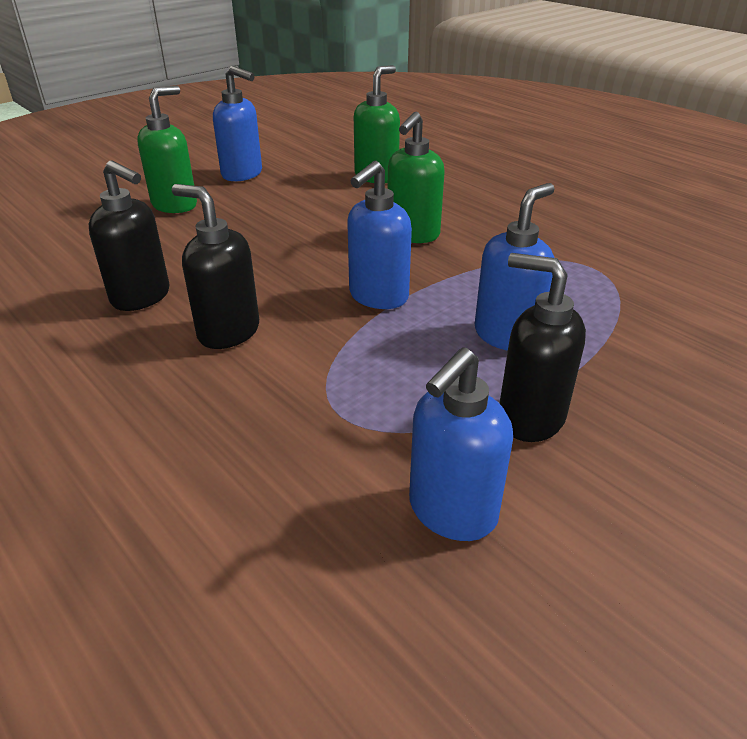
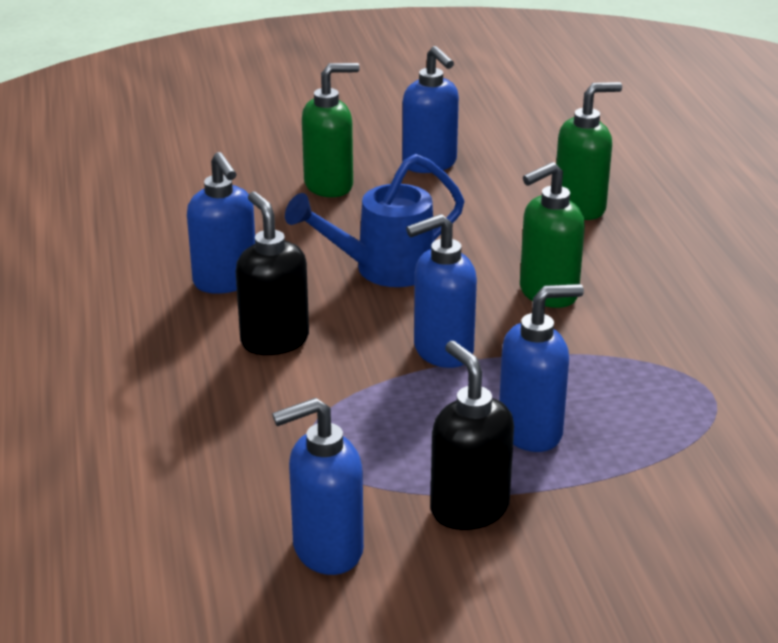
camera: 30 degrees right, 5 degrees down
black soap dispenser [89,160,170,311] -> blue soap dispenser [187,152,255,294]
none -> blue watering can [285,154,464,287]

